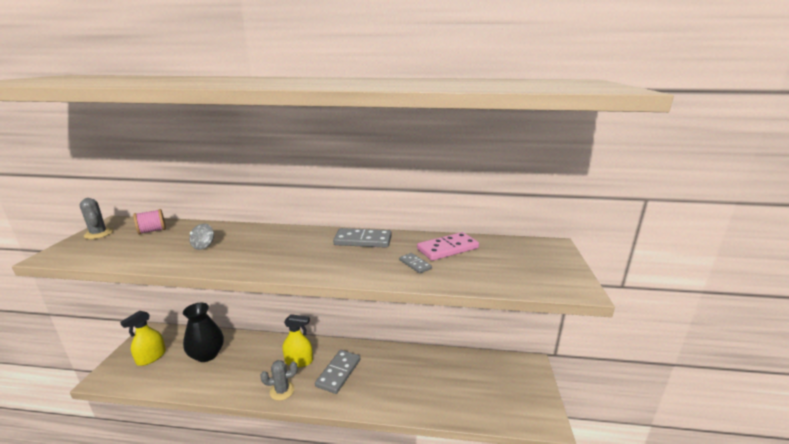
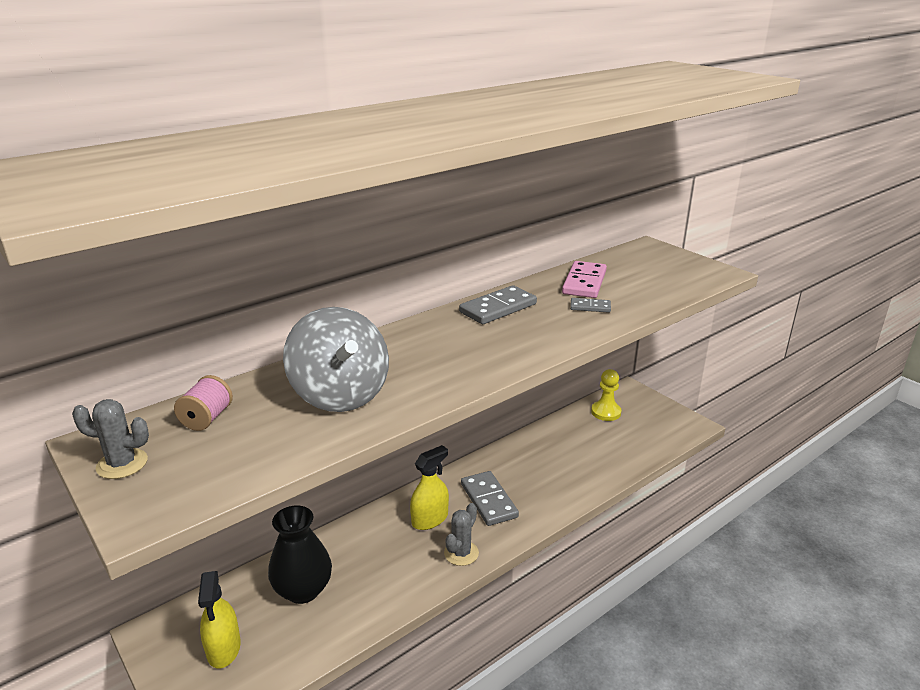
camera: 45 degrees left, 5 degrees up
grey spinning top [189,224,214,250] -> grey spinning top [283,307,389,412], size x2.41
none -> yellow pawn [591,369,621,421]

